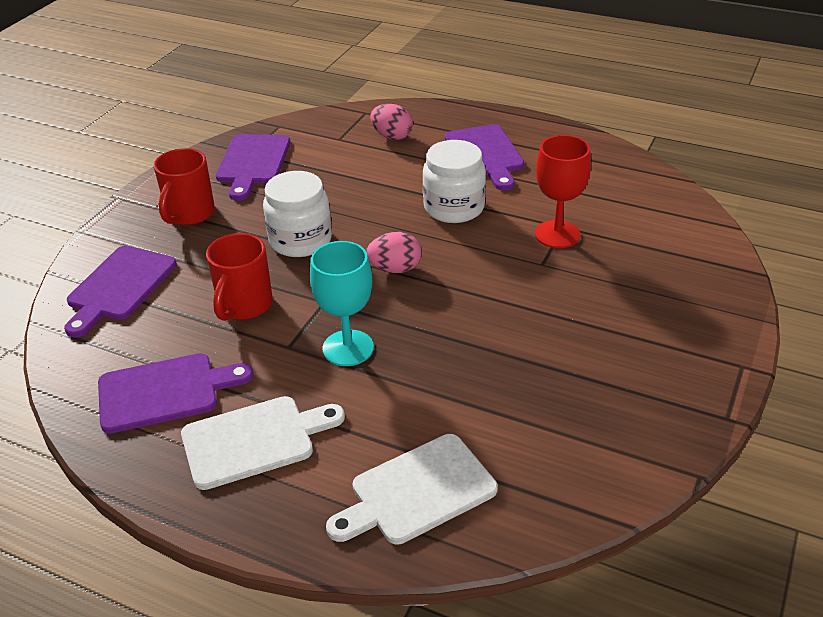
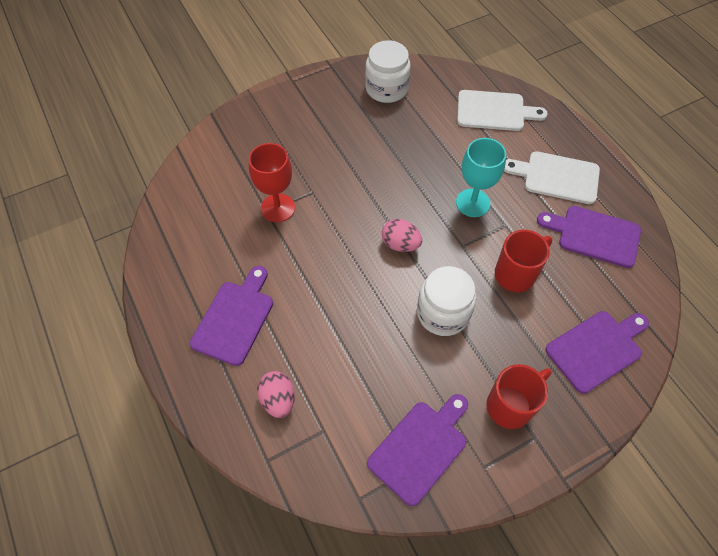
camera: 145 degrees left, 20 degrees up
white jar [422,140,486,223] -> white jar moved to [365,40,411,103]

